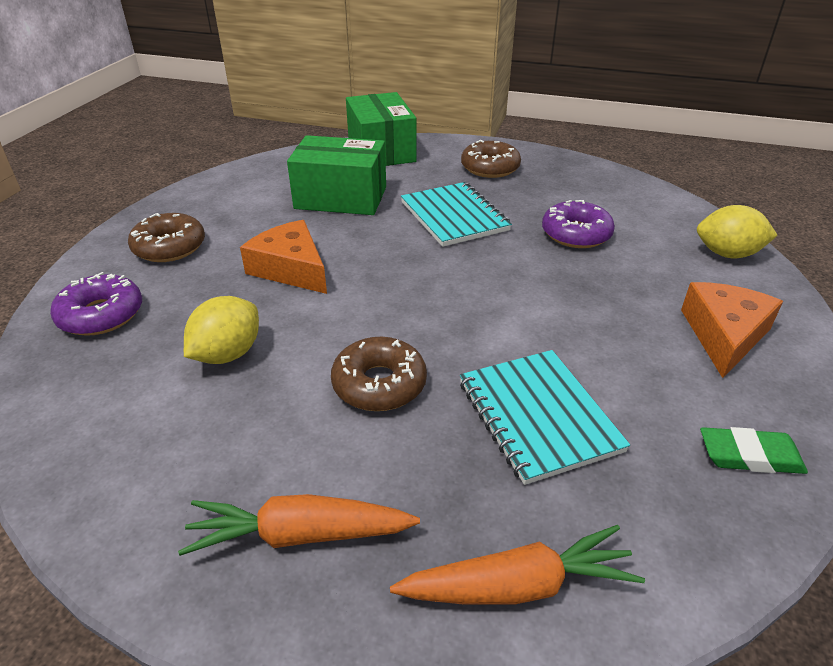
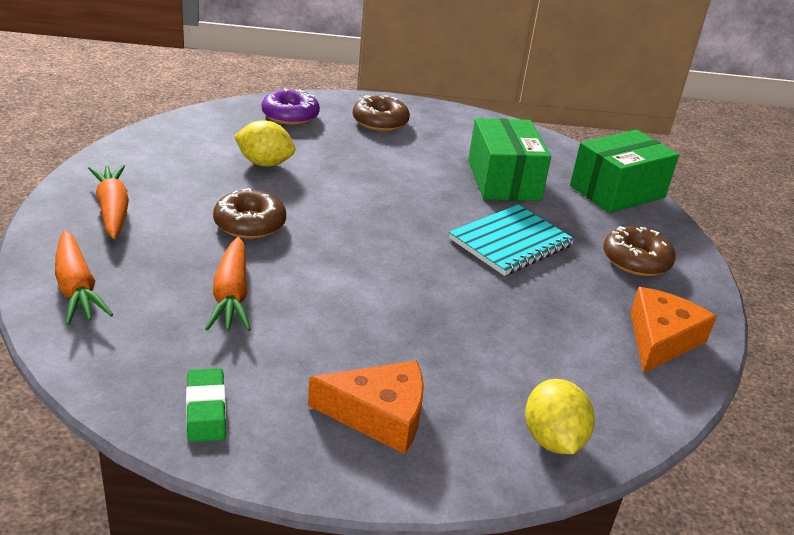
camera: 70 degrees right, 5 degrees down
orange cheese [240,220,327,294] -> orange cheese moved to [631,287,717,373]
turquoise notebook [460,350,630,485] -> orange carrot [205,237,251,331]
purple donut [542,200,615,248] -> none

